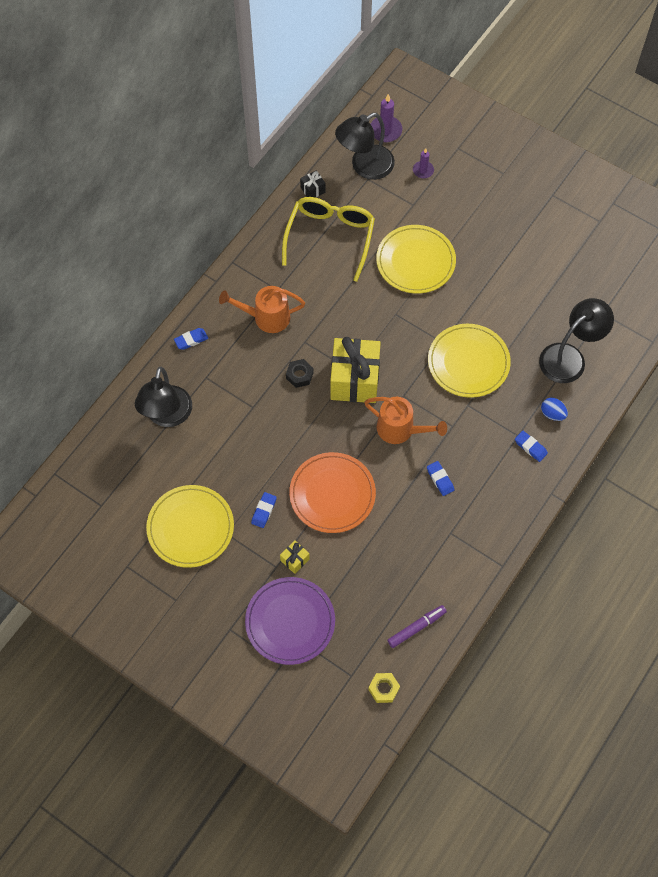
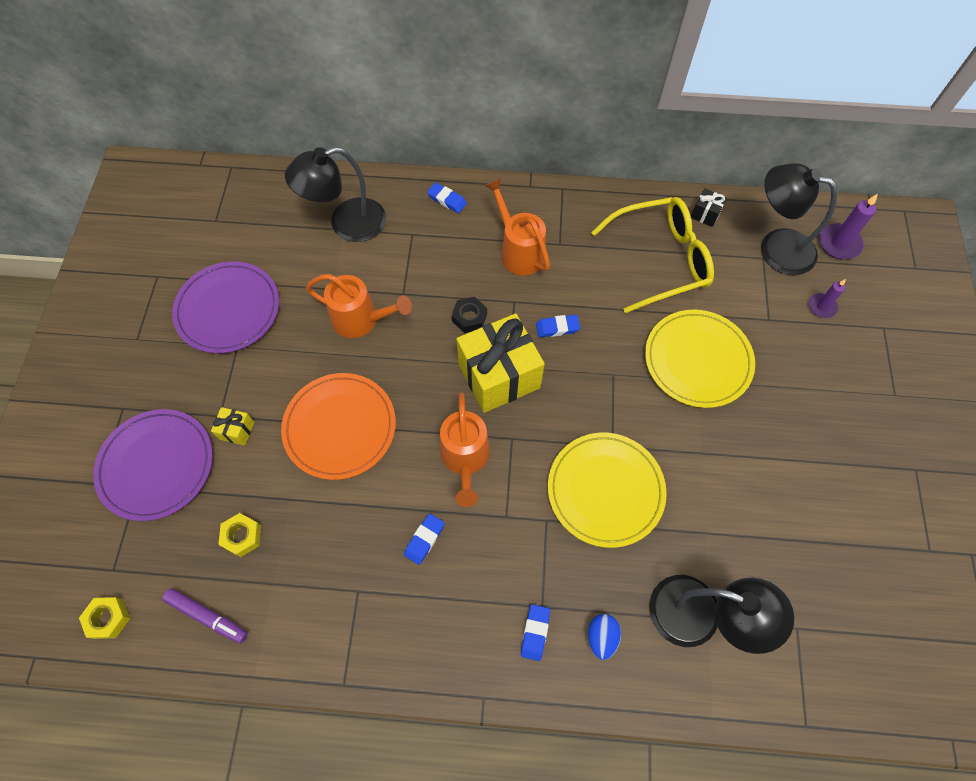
camera: 60 degrees right, 0 degrees up
yellow plate [146,485,234,568] -> purple plate [172,261,279,354]
blue eraser [251,492,277,528] -> blue eraser moved to [536,315,580,337]
none -> yellow nut [218,513,261,557]
none -> orange watering can [306,274,412,338]

